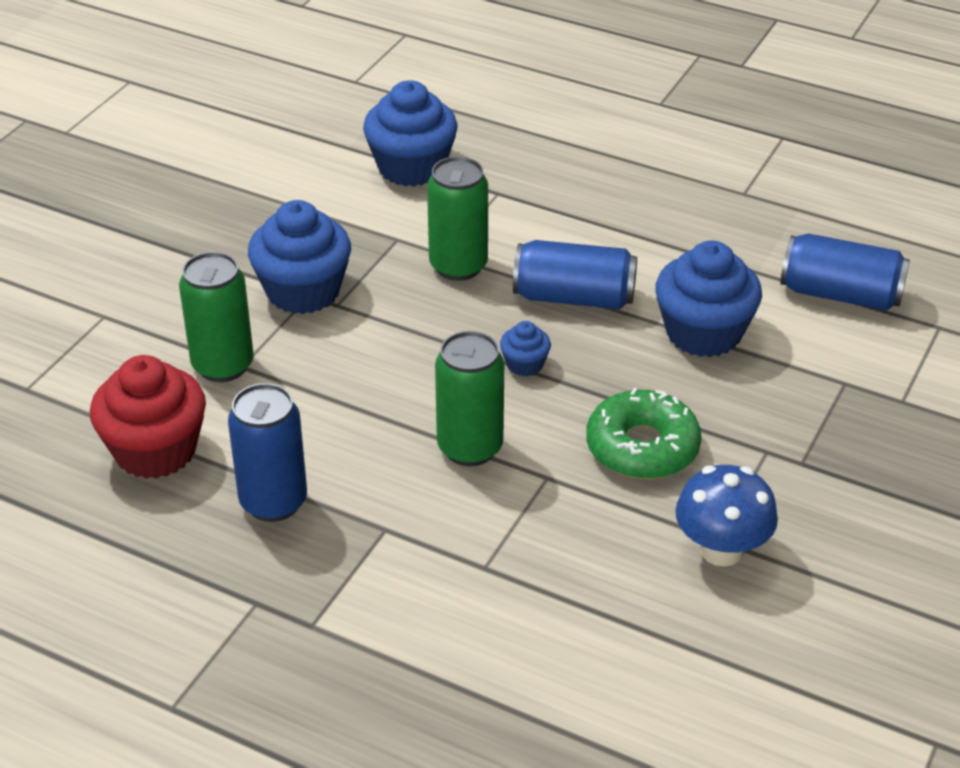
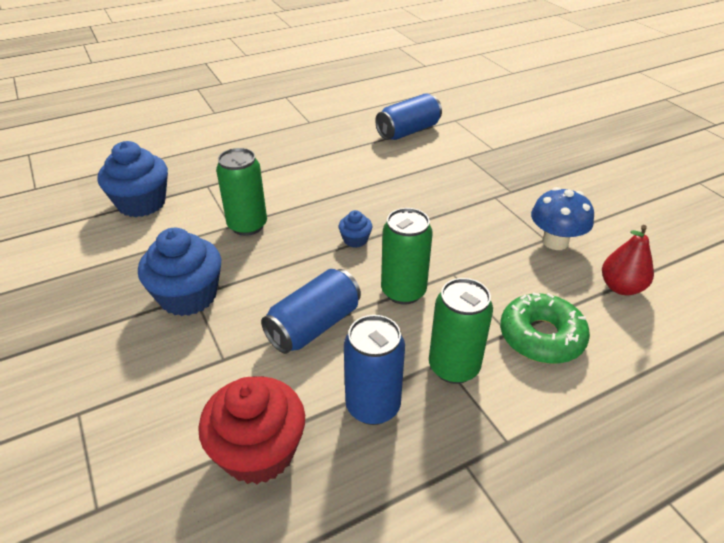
camera: 55 degrees left, 0 degrees up
green can [179,252,254,382] -> green can moved to [429,278,493,384]
blue can [513,240,637,309] -> blue can moved to [261,269,361,354]
green donut [586,388,702,479] -> green donut moved to [500,293,590,364]
blue cupcake [656,241,762,357] -> none
none -> red pear [602,225,654,295]

